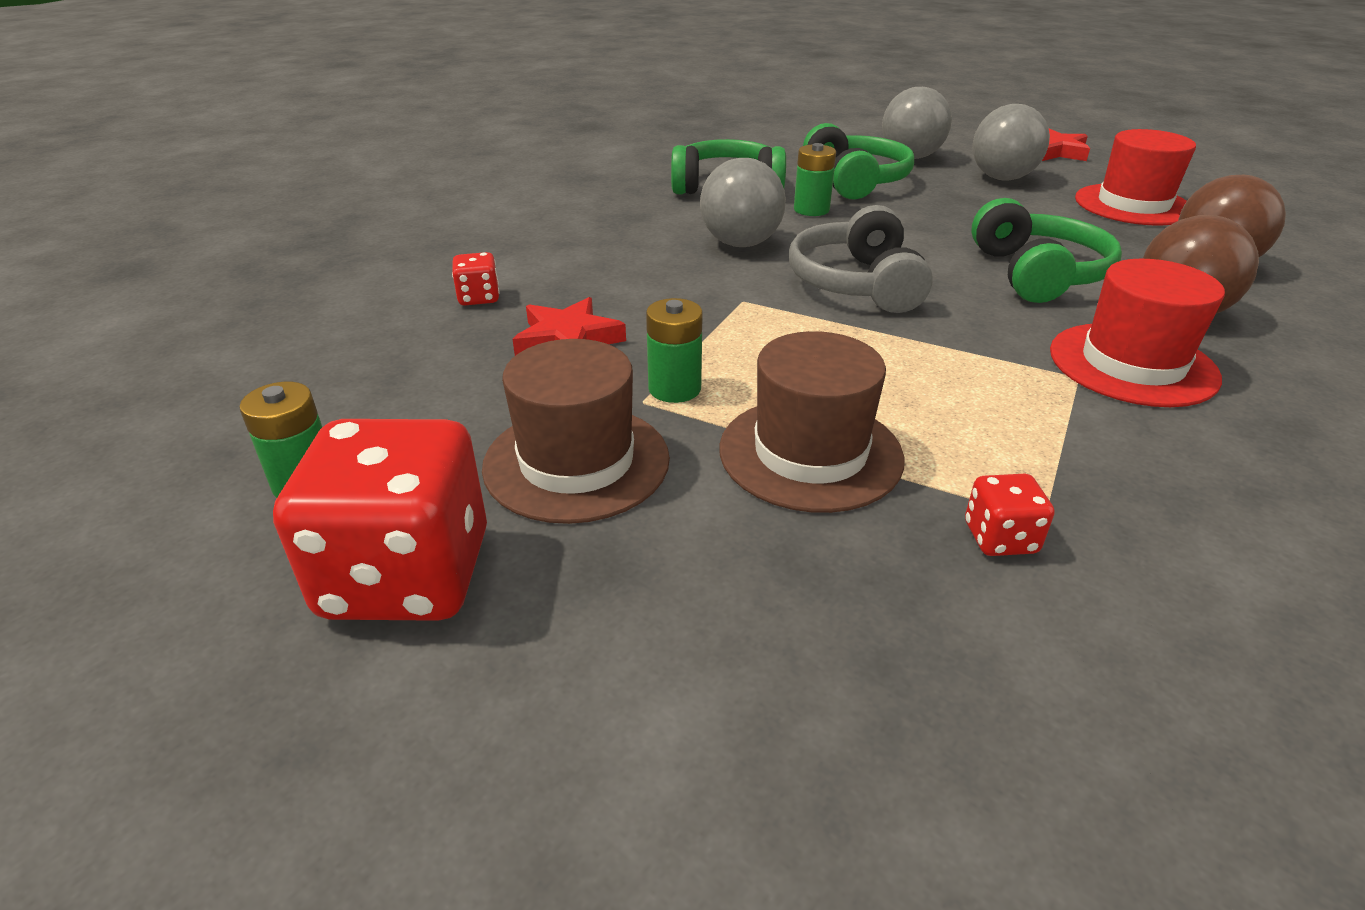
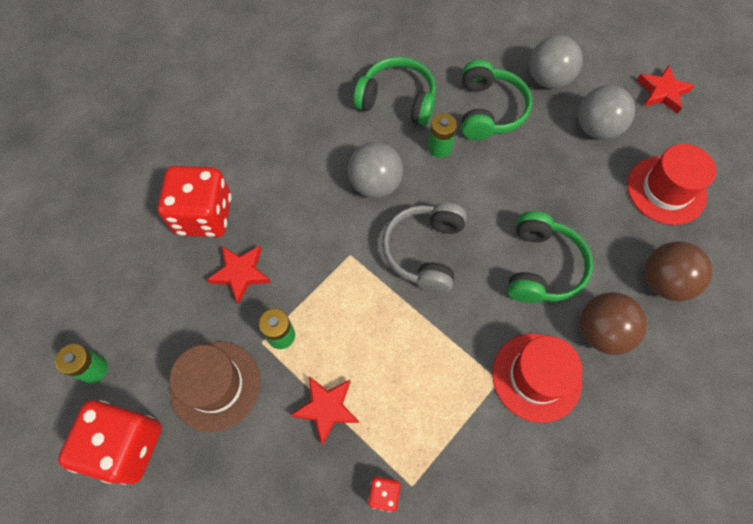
camera: 15 degrees right, 30 degrees up
red dice [452,252,500,305] -> red dice [158,166,231,237], size x2.29
brown hat [719,331,904,513] -> red star [291,376,359,445]

